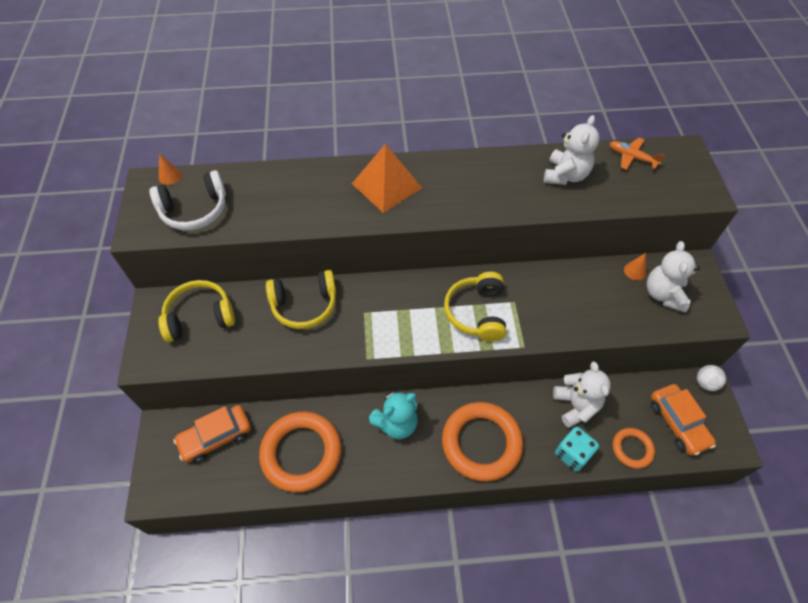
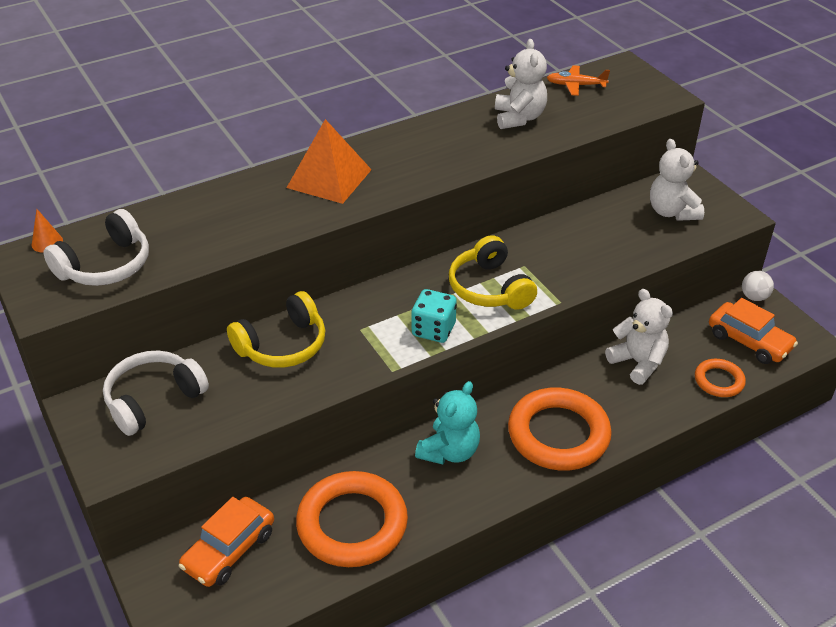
camera: 25 degrees left, 15 degrees down
yellow headphones [158,280,235,342] -> white headphones [103,350,209,436]
turquoise dice [555,427,599,472] -> turquoise dice moved to [412,289,457,343]
orange cone [624,253,646,280] -> none

